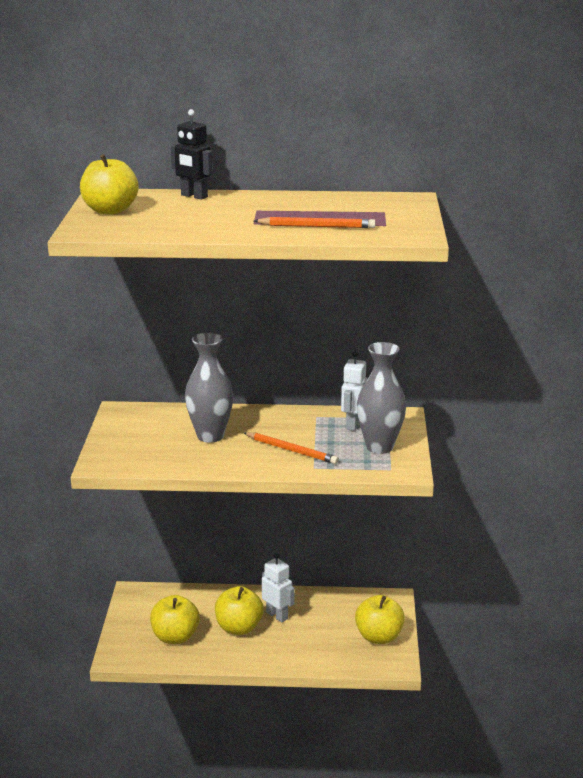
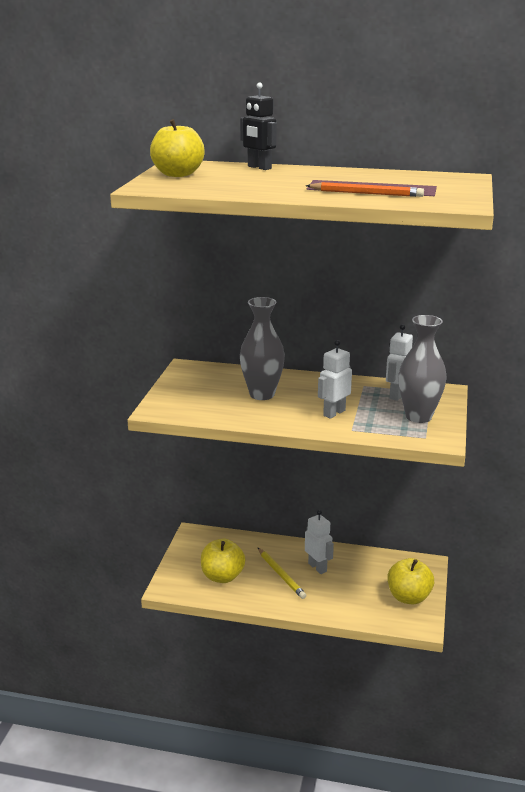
camera: 10 degrees right, 0 degrees up
yellow apple [215,586,264,635] -> yellow pencil [258,548,307,599]
orange pencil [244,432,339,464] -> white robot [318,340,352,419]

